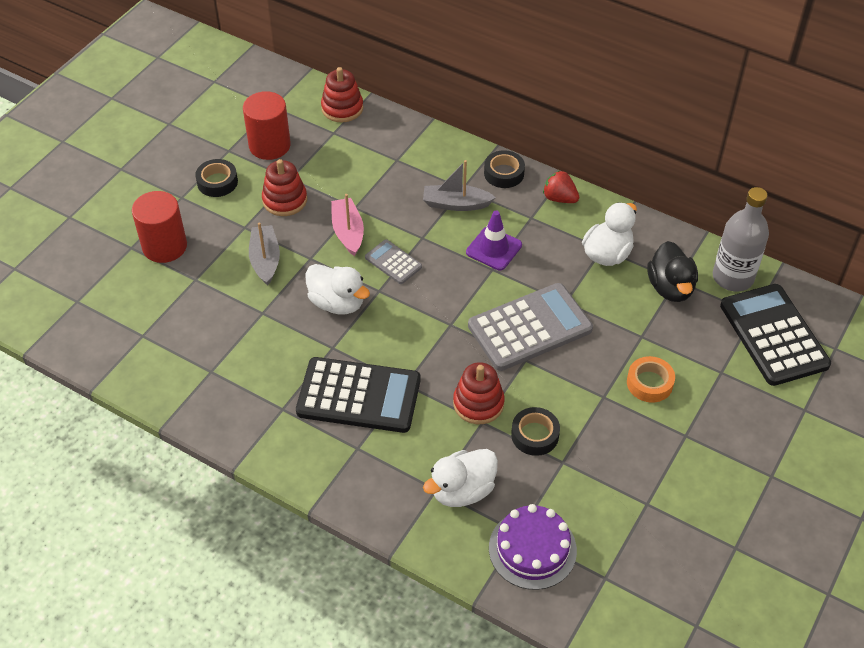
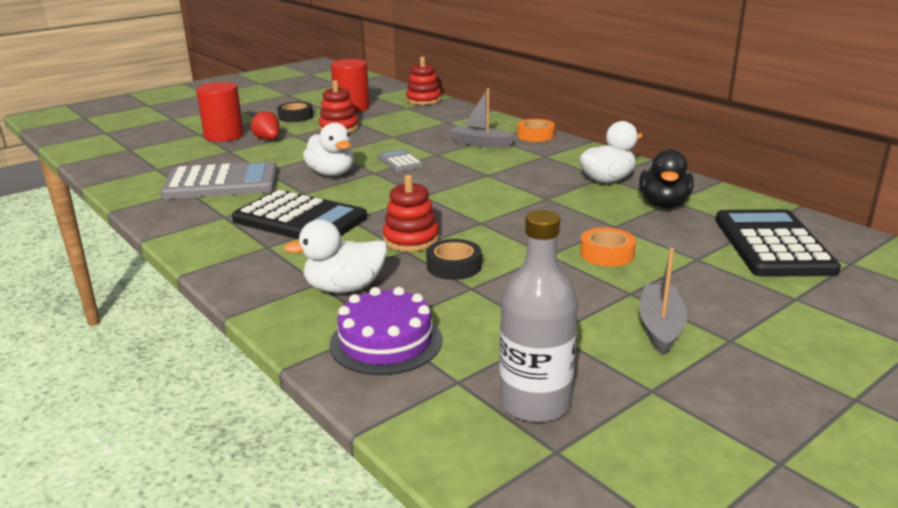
camera: 20 degrees right, 25 degrees down
grey boat [249,222,280,286] -> grey boat moved to [639,248,687,355]
pink boat [331,194,364,256] -> none
purple traffic cone [466,211,522,270] -> none
grey calculator [468,283,593,371] -> grey calculator moved to [161,162,277,199]
black tape [484,150,525,188] -> orange tape [517,119,555,142]
red strawberry [543,171,579,203] -> red strawberry moved to [251,111,280,140]
grey bottle [713,187,769,292] -> grey bottle moved to [499,210,578,423]

